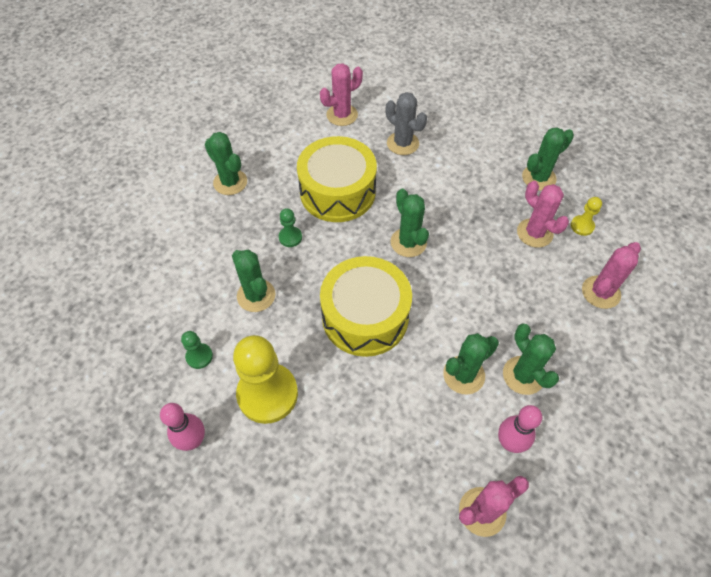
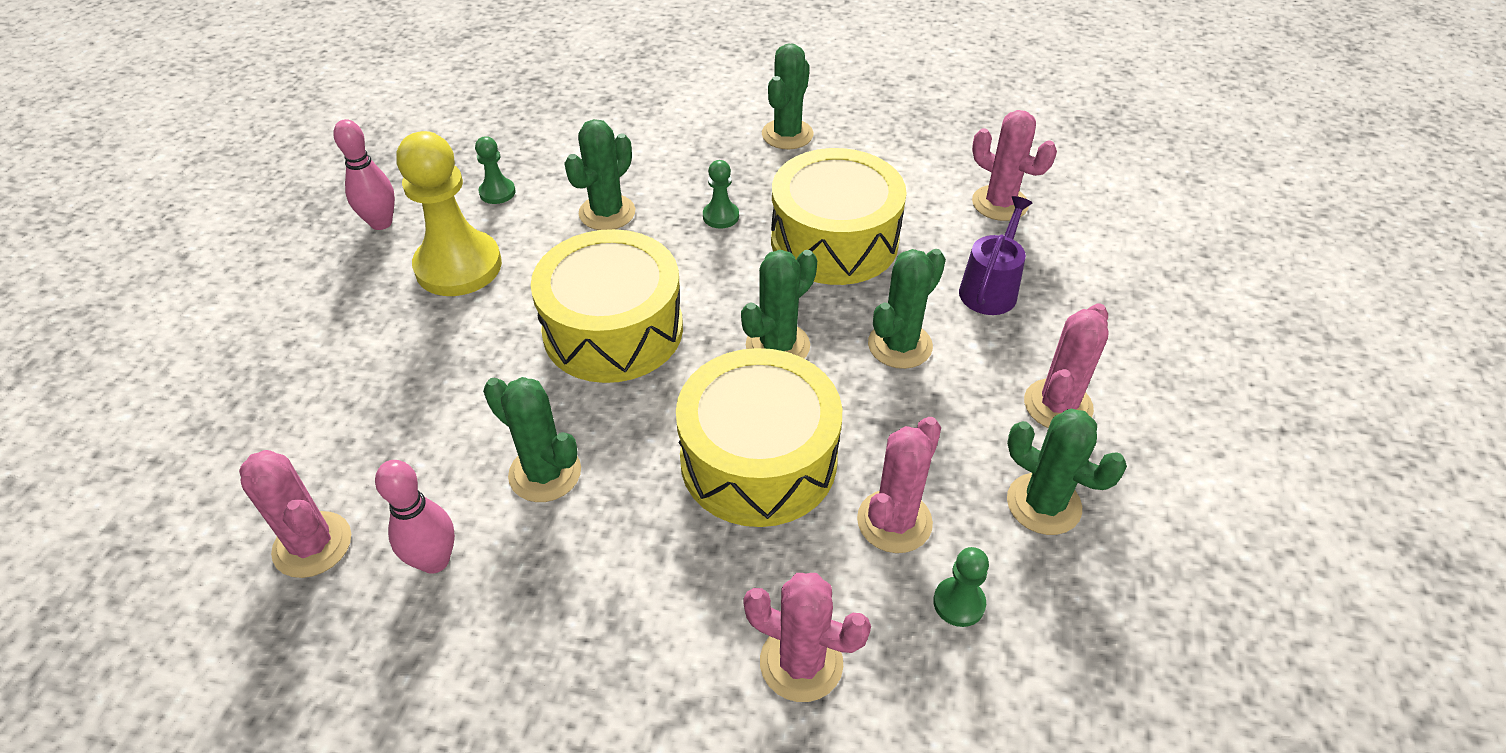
camera: 70 degrees right, 10 degrees down
grey cactus [386,92,427,155] -> purple watering can [959,196,1032,315]
green cactus [503,324,559,395] -> green cactus moved to [868,249,946,369]
yellow pawn [571,197,602,236] -> green pawn [933,547,989,627]
none -> yellow drum [676,348,842,527]
none -> pink cactus [1024,303,1109,428]

